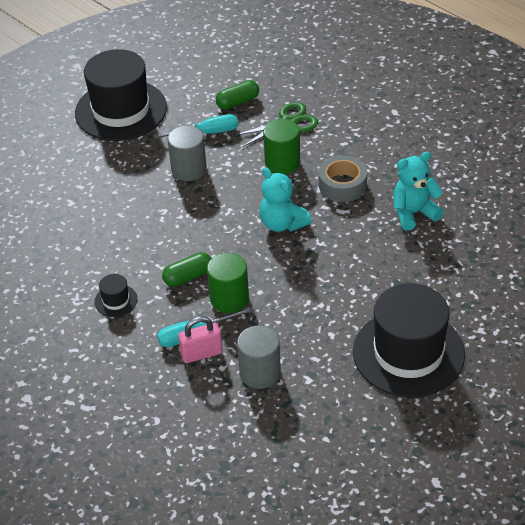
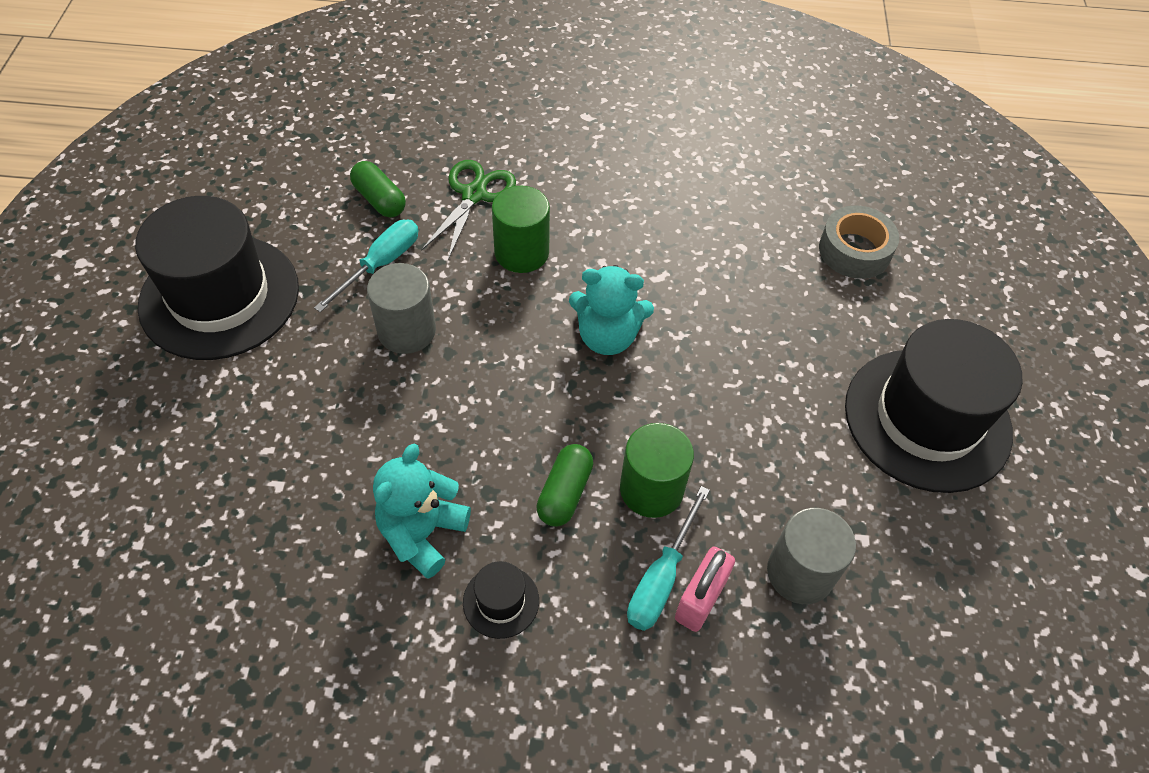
camera: 45 degrees left, 10 degrees up
green capsule [216,80,259,109] -> green capsule turned 60 degrees counterclockwise [350,161,406,218]
grey tape [319,155,367,202] -> grey tape moved to [819,205,899,279]
turquoise teddy bear [394,152,444,231] -> turquoise teddy bear moved to [373,443,471,579]

